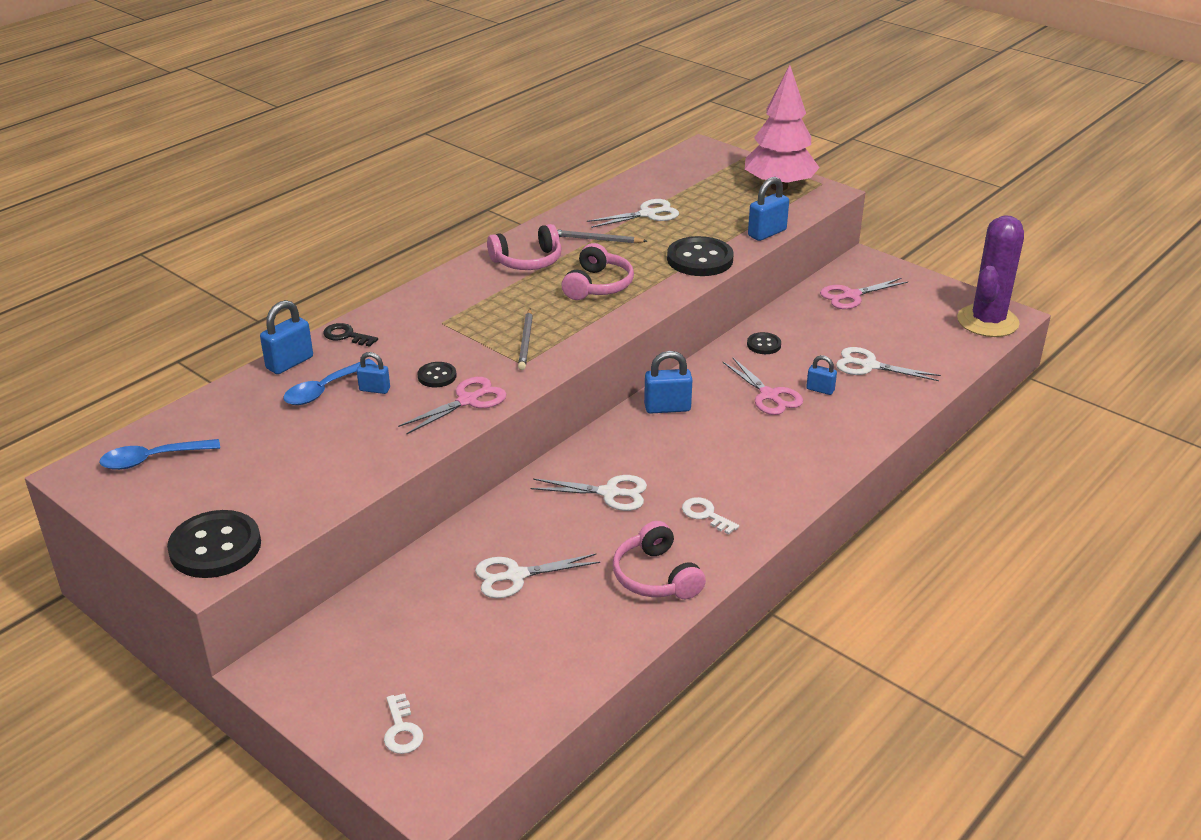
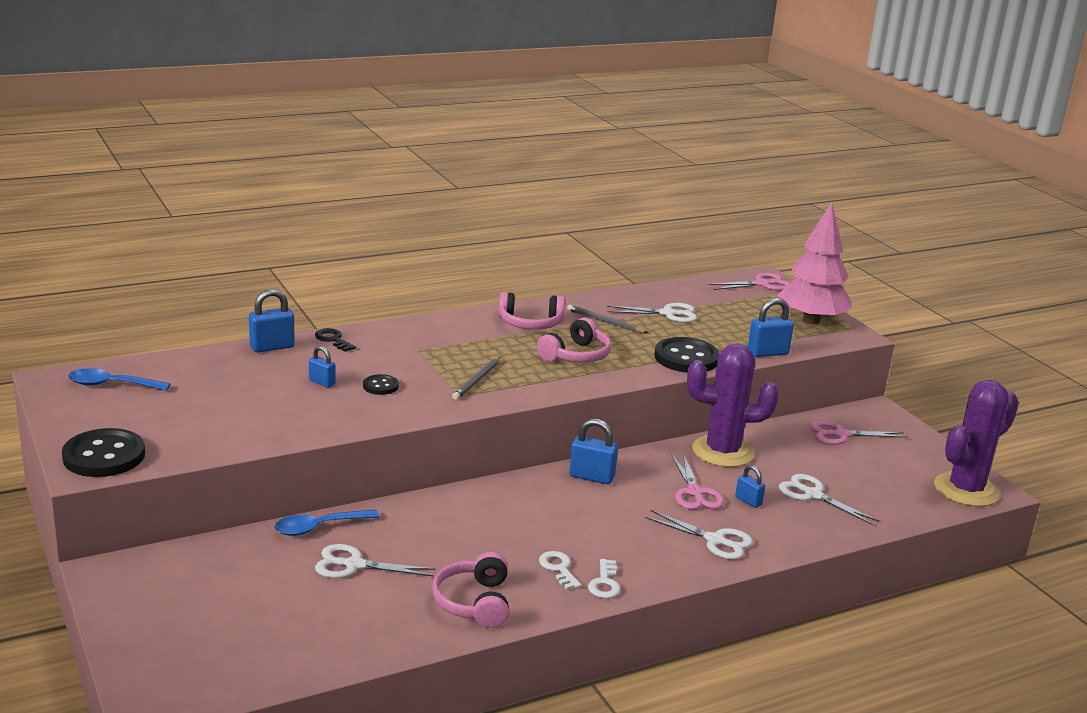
camera: 20 degrees right, 10 degrees down
blue spoon [284,359,376,405] -> blue spoon moved to [274,509,380,536]
white key [384,693,423,754] -> white key moved to [588,559,621,598]
pink scissors [398,377,506,434] -> pink scissors moved to [709,273,790,291]
white scissors [531,475,647,511] -> white scissors moved to [645,510,753,560]
black button [747,332,781,354] -> purple cactus [687,343,779,467]

